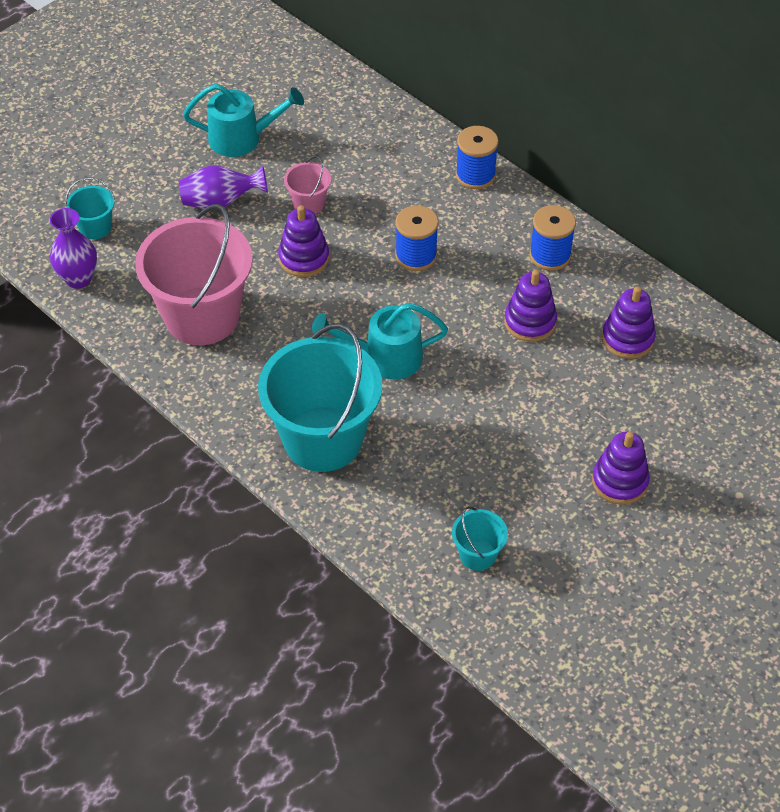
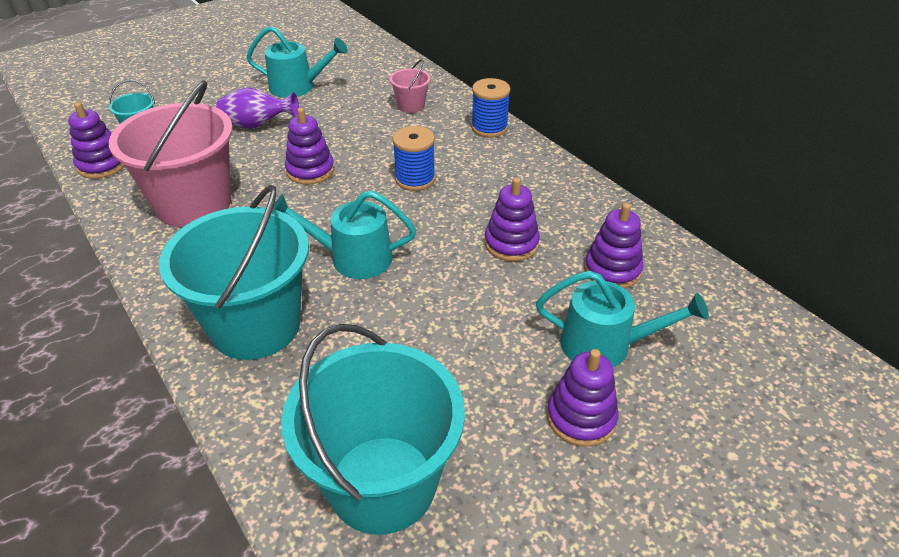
camera: 10 degrees right, 10 degrees down
purple vase [50,208,97,289] -> purple stacking toy [68,102,125,179]
pink bucket [284,156,331,214] -> pink bucket moved to [389,59,431,113]
turquoise bucket [452,506,508,571] -> turquoise bucket [281,324,465,535], size x2.27
blue spool [529,205,576,271] -> none
none -> turquoise watering can [536,271,709,367]

